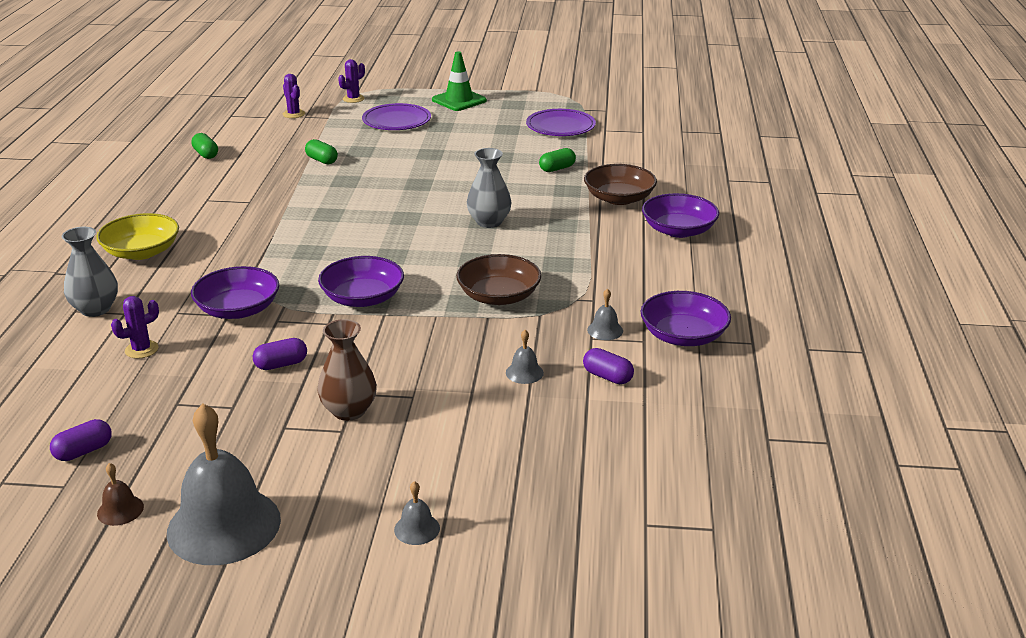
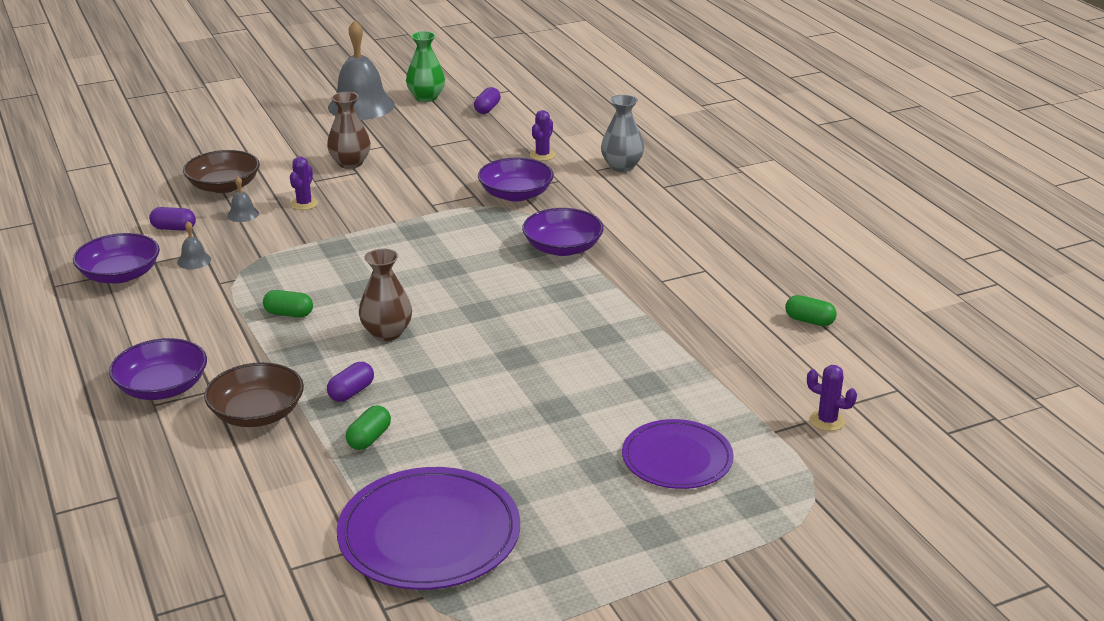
camera: 150 degrees right, 0 degrees up
yellow bowl [96,213,179,260] -> none
brown bell [97,463,144,526] -> green vase [406,31,445,102]
purple capsule [253,338,307,370] -> purple capsule moved to [327,362,374,402]
green capsule [305,139,338,164] -> green capsule moved to [263,290,313,318]
purple bowl [318,256,404,307] -> purple bowl moved to [522,208,604,256]
purple cactus [338,59,365,103] -> purple cactus moved to [290,157,318,210]
grey bell [394,481,440,545] -> none
green traffic cone [432,51,487,111] -> none
brown bowl [456,254,541,305] -> brown bowl moved to [183,150,260,193]
grey vase [467,148,512,228] -> brown vase [359,249,412,341]
purple plate [526,109,596,136] -> purple plate [337,467,520,590], size x1.53

